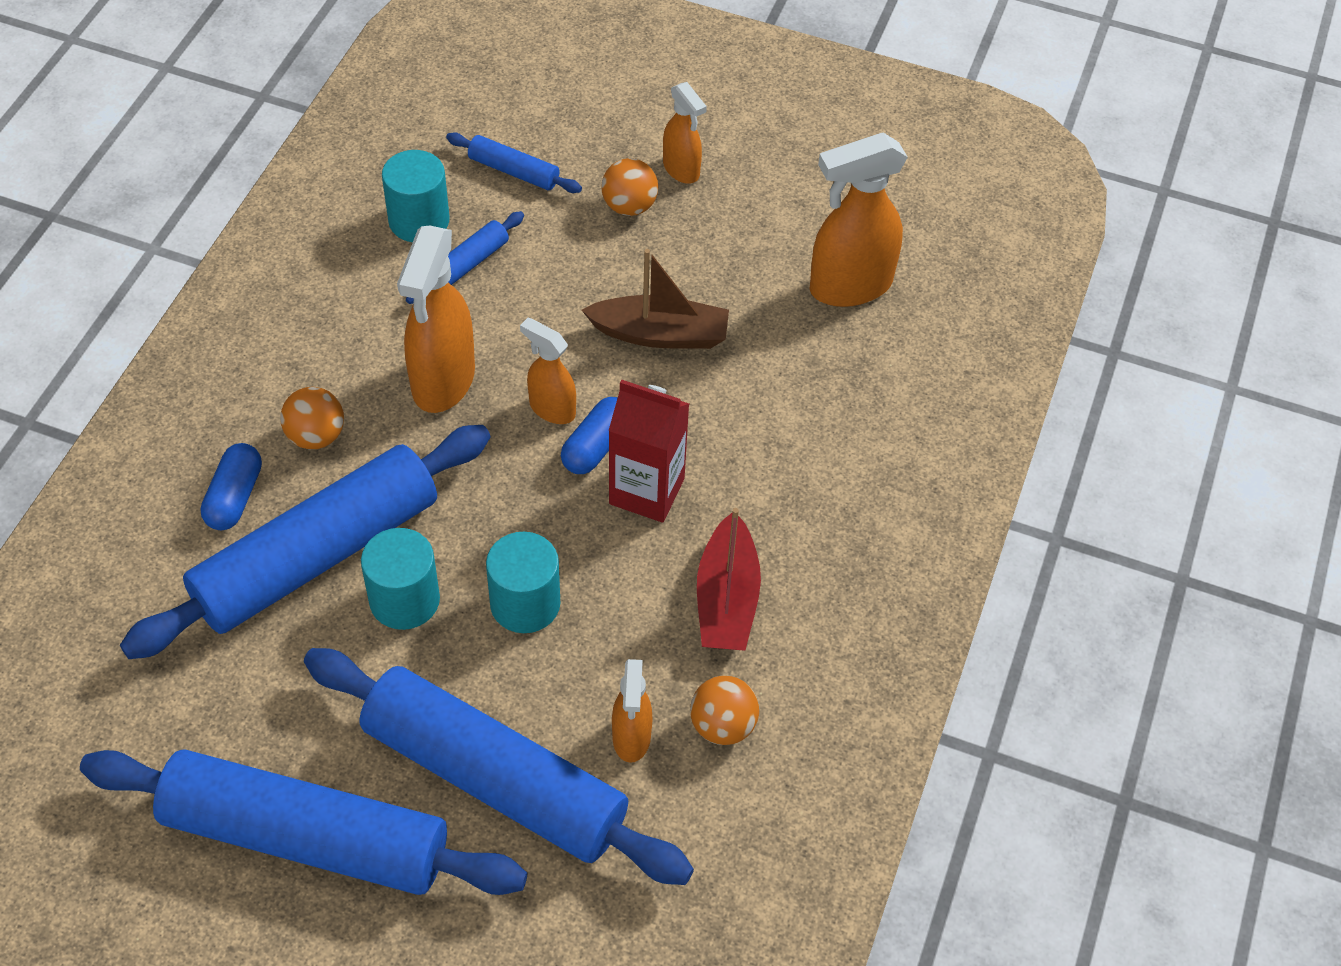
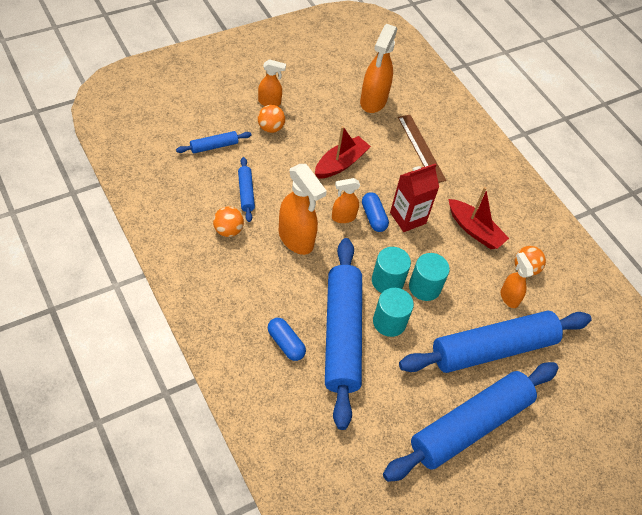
camera: 55 degrees left, 0 degrees up
orange ball [280,387,344,449] -> orange ball moved to [213,206,244,237]
turquoise cylinder [382,150,450,242] -> turquoise cylinder moved to [372,247,411,293]
brown boat [582,249,729,349] -> red boat [315,126,371,179]
orange spray bottle [612,659,652,763] -> orange spray bottle turned 150 degrees counterclockwise [501,252,533,308]
none -> brown ruler [398,115,446,183]

